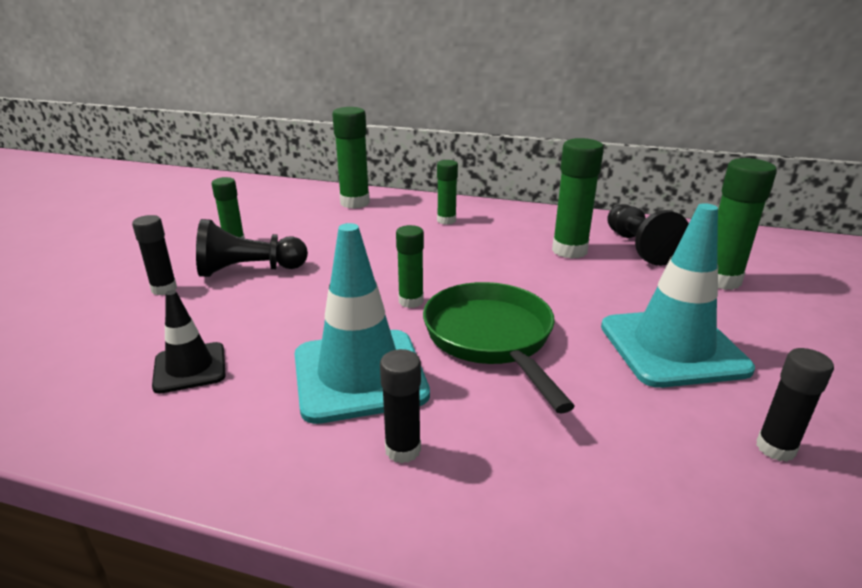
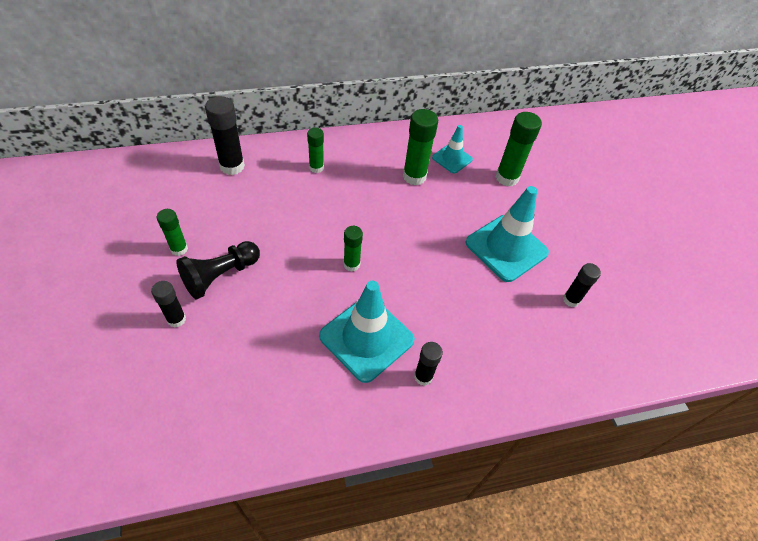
camera: 35 degrees left, 25 degrees up
black traffic cone [152,290,226,394] -> none
green glue stick [332,107,370,209] -> black glue stick [205,96,245,175]
green pan [423,282,575,413] -> none
black pawn [607,204,689,266] -> turquoise traffic cone [432,125,473,173]

